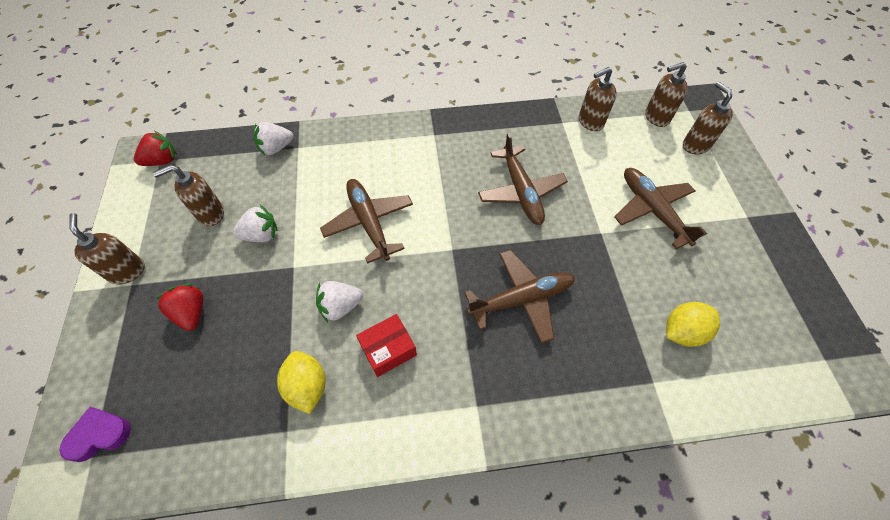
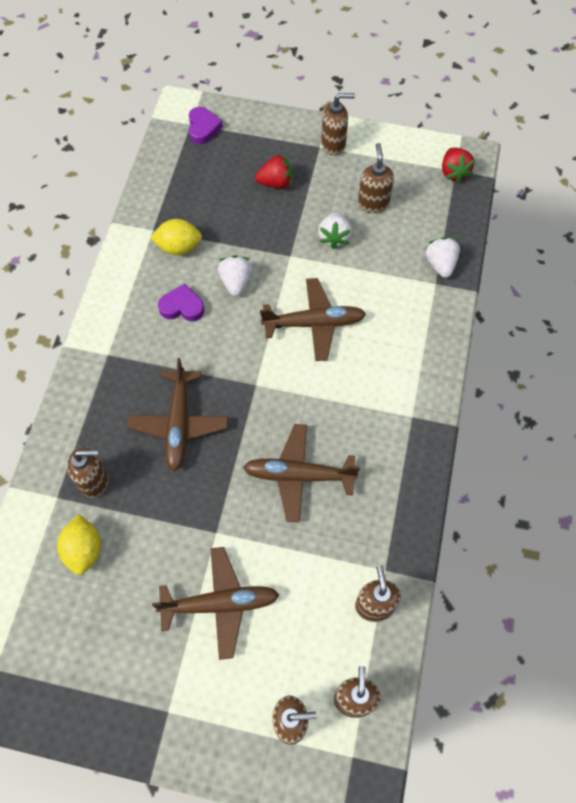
camera: 110 degrees right, 5 degrees up
red box [356,314,417,377] -> purple heart [158,284,204,321]
none -> brown soap dispenser [67,447,109,498]

